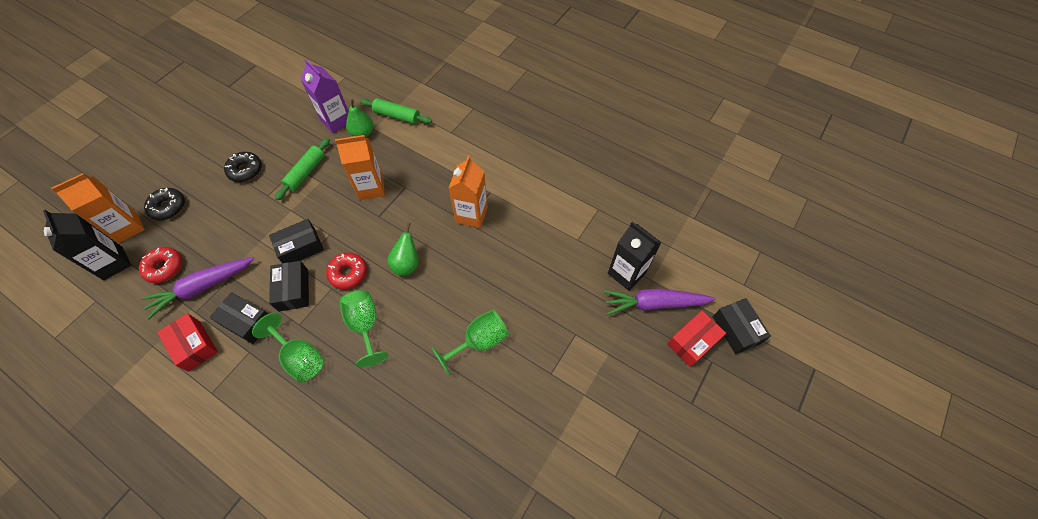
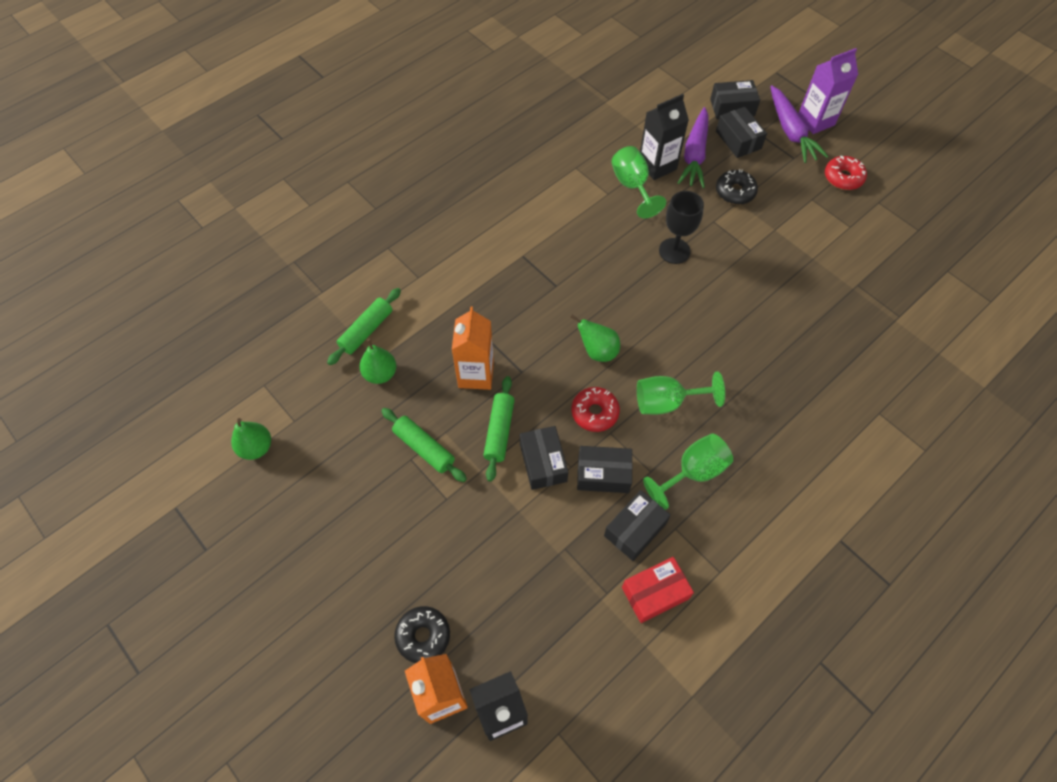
camera: 75 degrees left, 0 degrees up
red donut [139,247,182,283] -> red donut moved to [825,156,867,190]
purple carrot [141,257,254,320] -> purple carrot moved to [770,85,828,163]
black donut [224,152,262,182] -> black donut moved to [716,169,758,205]
purple carton [300,59,349,133] -> purple carton moved to [798,48,858,134]
green goblet [432,310,509,375] -> green goblet moved to [611,146,666,218]
orange carton [449,155,488,228] -> none
red box [667,311,726,367] -> black box [716,107,767,158]
none -> green pear [231,418,271,460]
none -> green rolling pin [483,376,515,482]
none -> black goblet [659,191,704,264]

